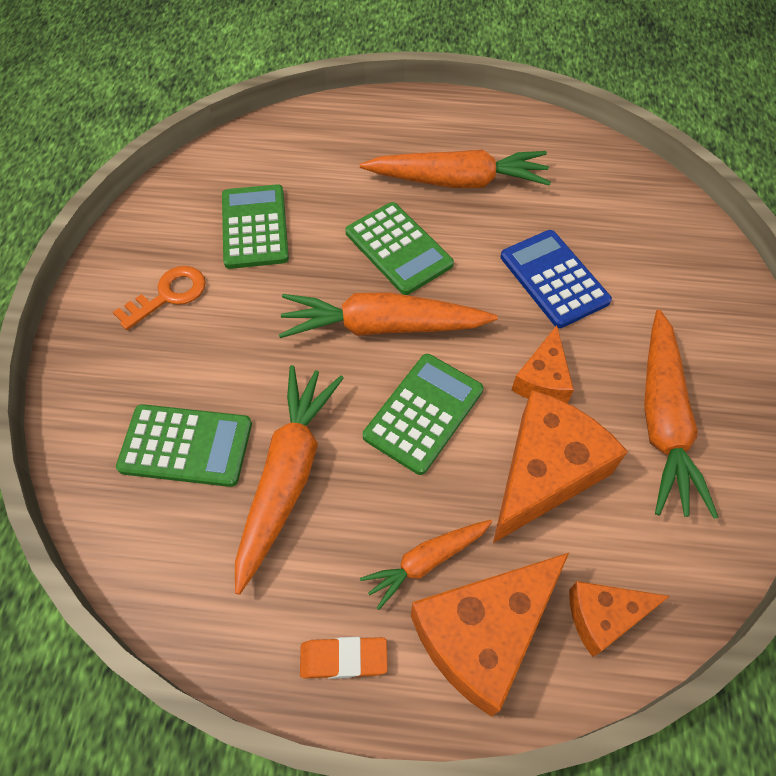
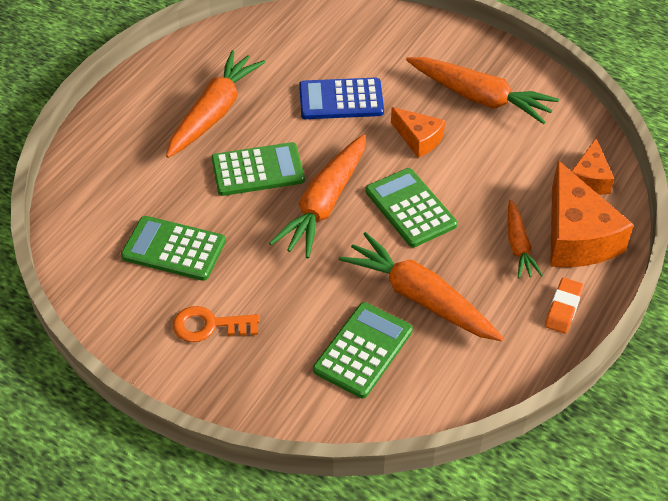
camera: 65 degrees left, 10 degrees down
orange key [113,266,206,330] -> orange key turned 75 degrees counterclockwise [173,306,260,342]
orange cheese [493,390,628,543] -> none

